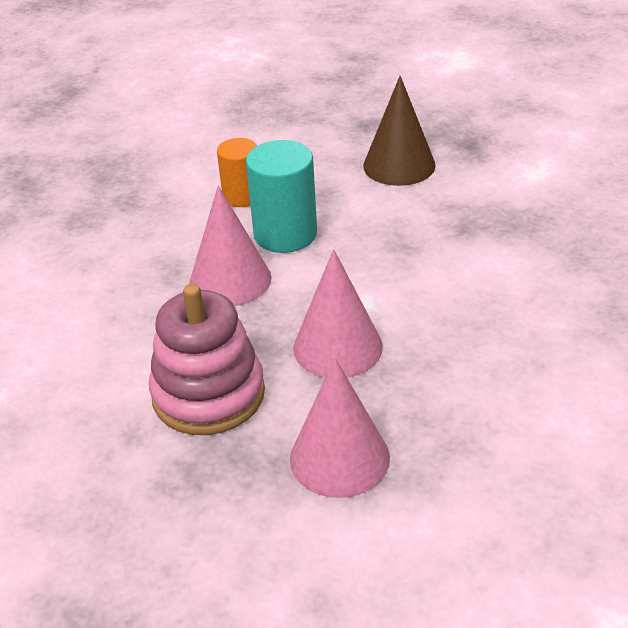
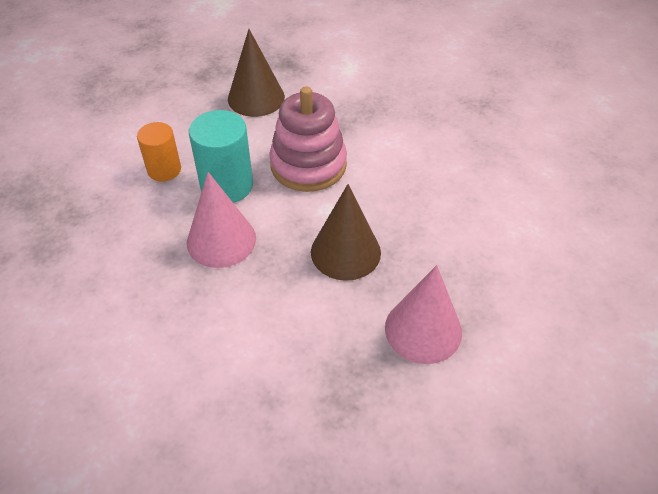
camera: 40 degrees left, 10 degrees up
pink stacking toy [149,284,265,435] -> pink stacking toy moved to [269,86,347,192]
pink cone [293,249,383,378] -> brown cone [311,184,381,281]

